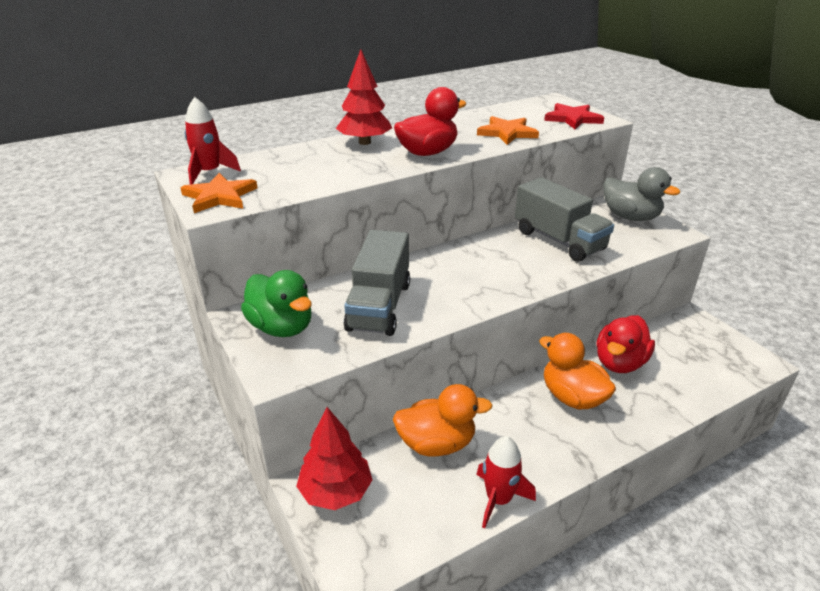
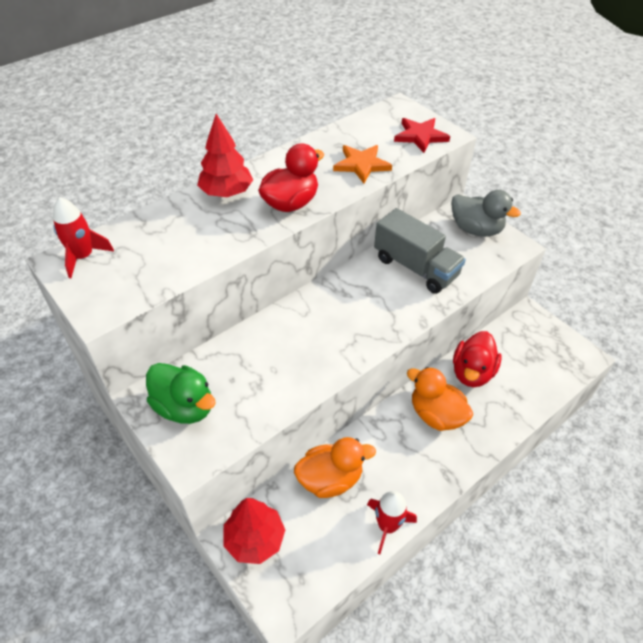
camera: 10 degrees left, 15 degrees up
orange star [181,173,257,213] -> none
grey truck [344,230,410,336] -> none

